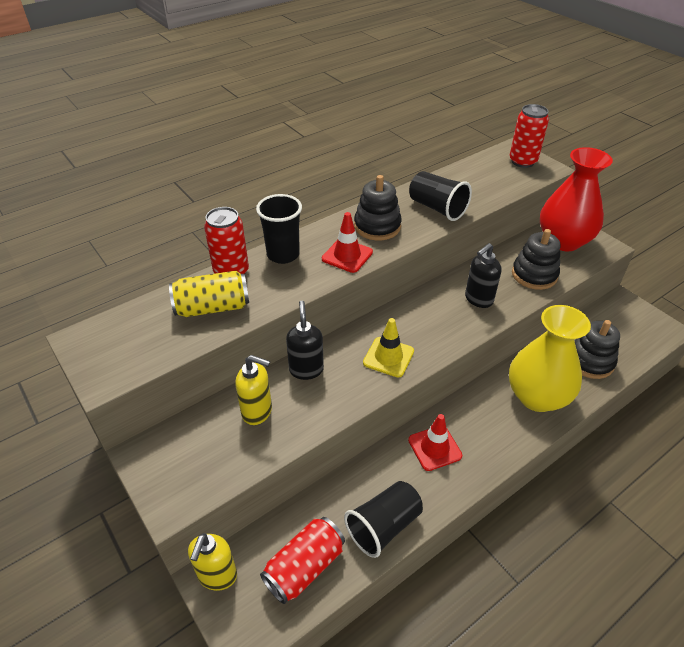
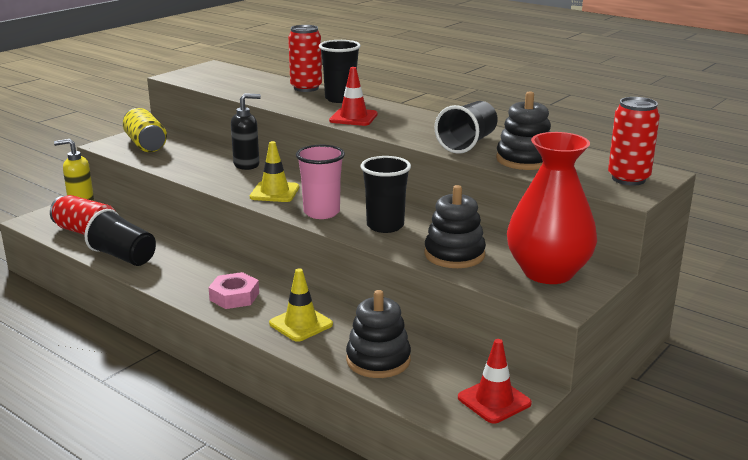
camera: 75 degrees right, 20 degrees down
yellow can [169,271,249,317] -> yellow can moved to [123,108,167,152]
yellow soap dispenser [235,355,272,425] -> none
black stacking toy [354,175,402,240] -> black stacking toy moved to [496,91,551,170]
red traffic cone [408,414,462,471] -> red traffic cone moved to [458,339,532,423]
black soap dispenser [465,243,501,308] -> black cup [361,156,411,233]
yellow vase [509,305,591,412] -> yellow traffic cone [269,268,333,342]
none -> pink nut [208,272,259,309]
none -> pink cup [296,145,345,219]

